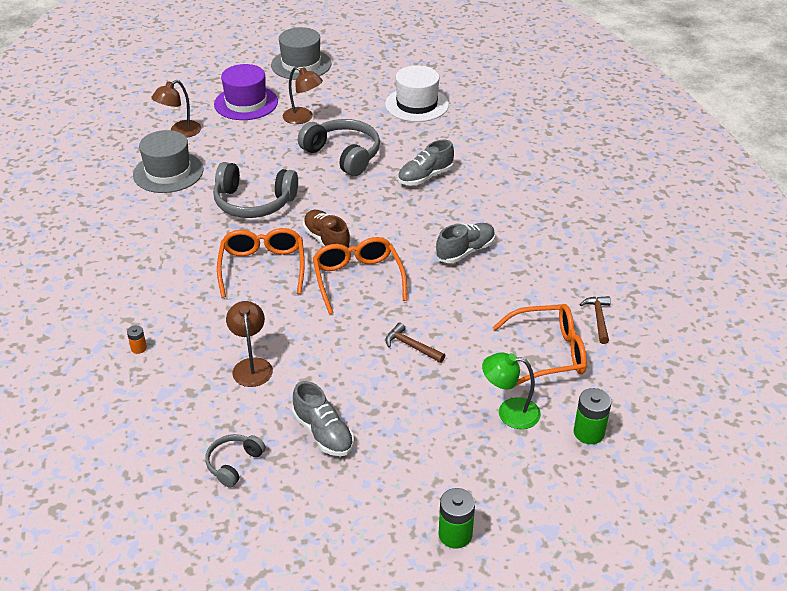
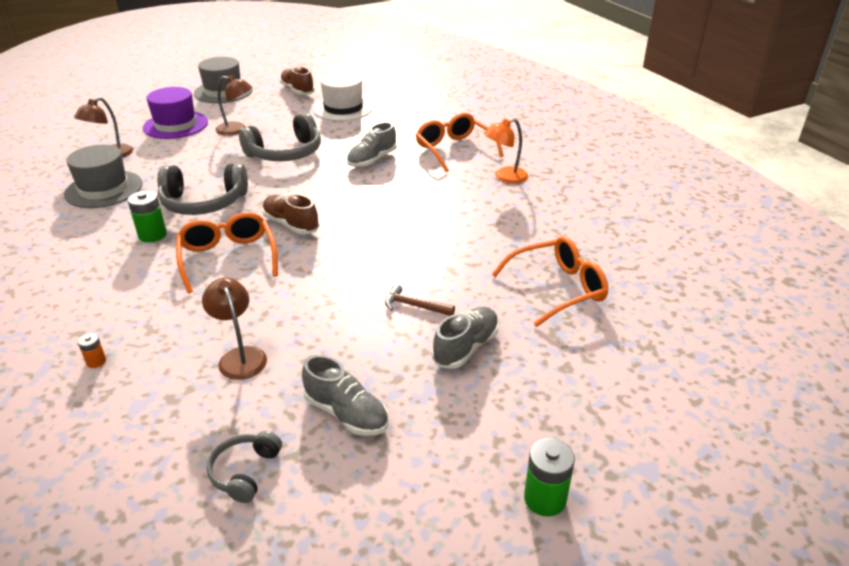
camera: 15 degrees left, 5 degrees down
grey headphones [298,119,380,176] -> grey headphones turned 120 degrees clockwise [239,113,321,161]
orange glasses [313,237,407,315] -> orange glasses moved to [416,113,504,172]
grey shoe [436,223,495,263] -> grey shoe moved to [432,307,499,369]
green lamp [482,352,541,429] -> none
green battery [574,388,612,444] -> green battery moved to [128,191,167,243]
brown hammer [580,296,611,344] -> none
none -> brown shoe [280,66,315,95]
none -> orange lamp [484,118,528,184]

